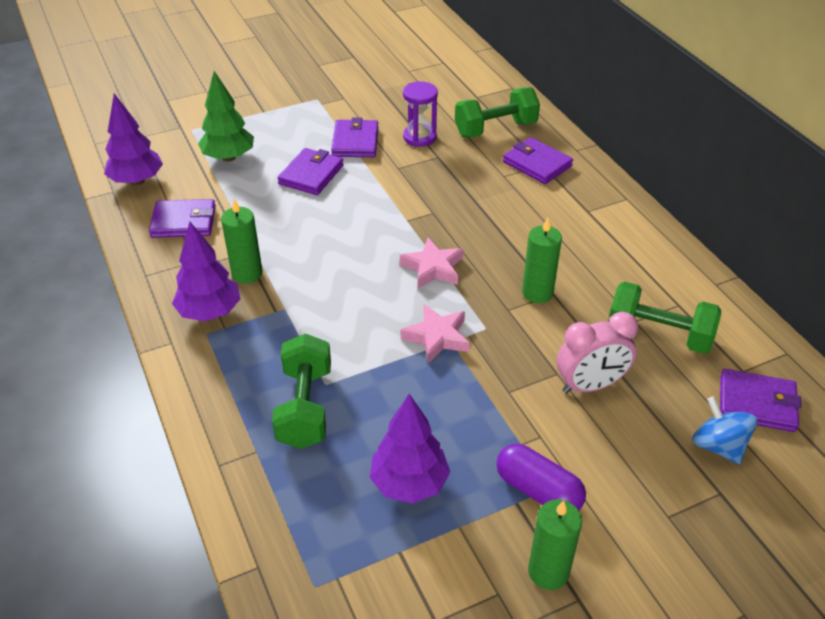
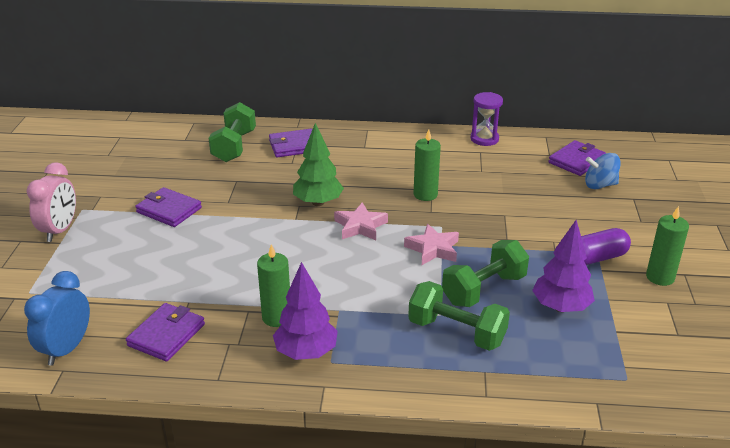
camera: 60 degrees left, 10 degrees down
purple tree [104,93,163,185] -> blue clock [24,271,90,366]
green tree [198,71,254,162] -> green tree moved to [293,123,344,206]
purple wallet [278,148,344,195] -> none
purple hourglass [403,82,438,147] -> purple hourglass moved to [470,92,503,146]
pink clock [557,312,638,394] -> pink clock moved to [27,162,76,242]
green dumbbell [608,282,721,354] -> green dumbbell moved to [442,240,529,307]

